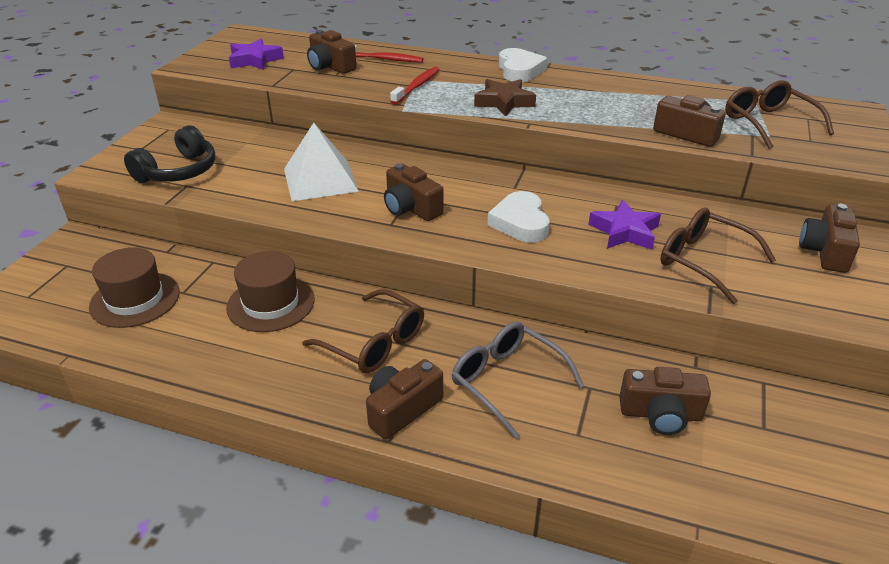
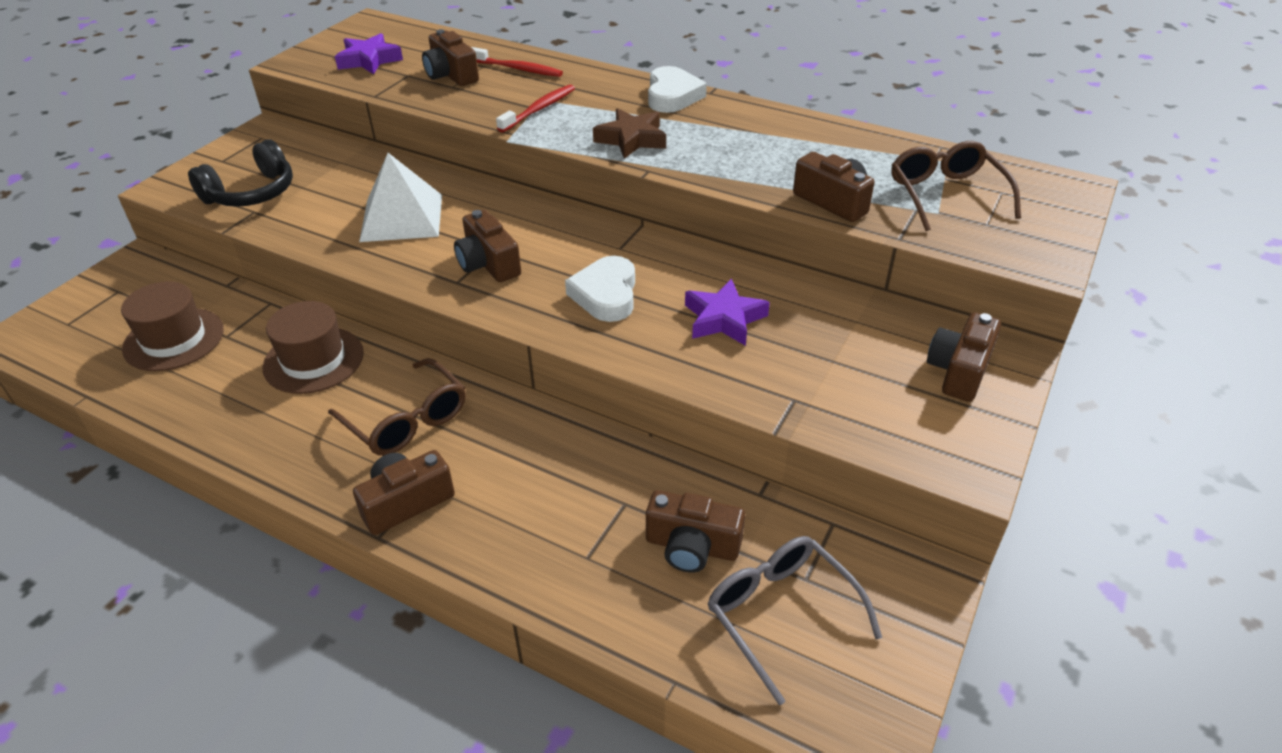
camera: 10 degrees right, 5 degrees up
grey glasses [452,322,584,439] -> grey glasses moved to [708,536,882,705]
brown glasses [660,208,776,304] -> none

